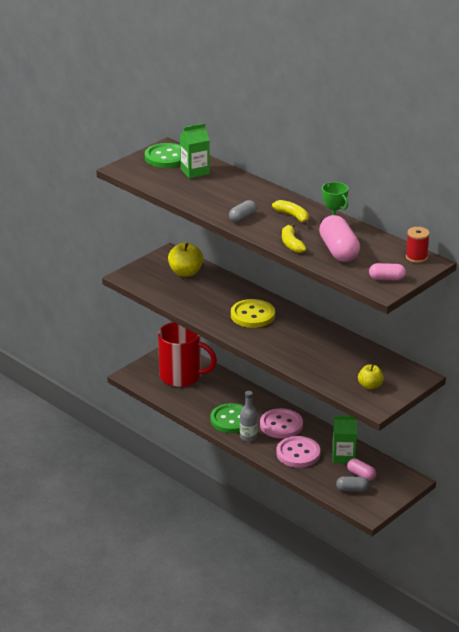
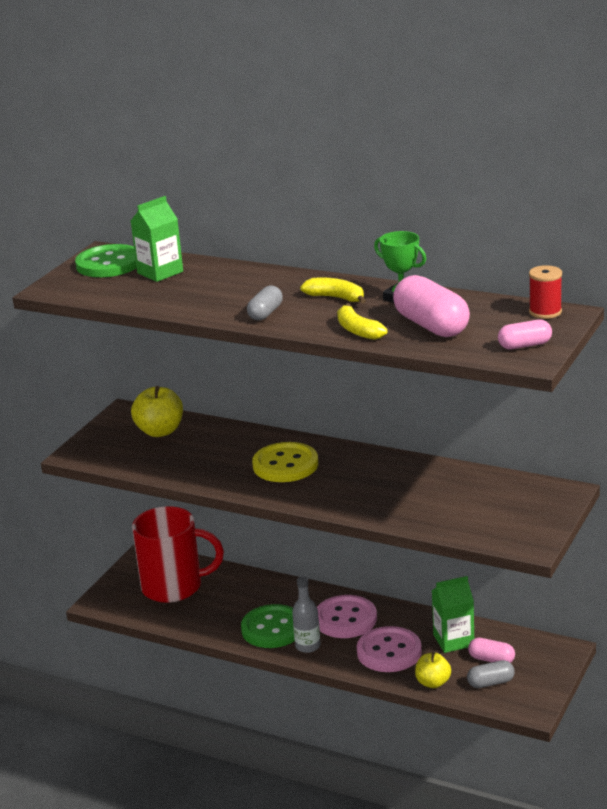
camera: 15 degrees left, 5 degrees down
yellow apple [358,364,384,390] -> yellow apple moved to [415,652,451,688]

